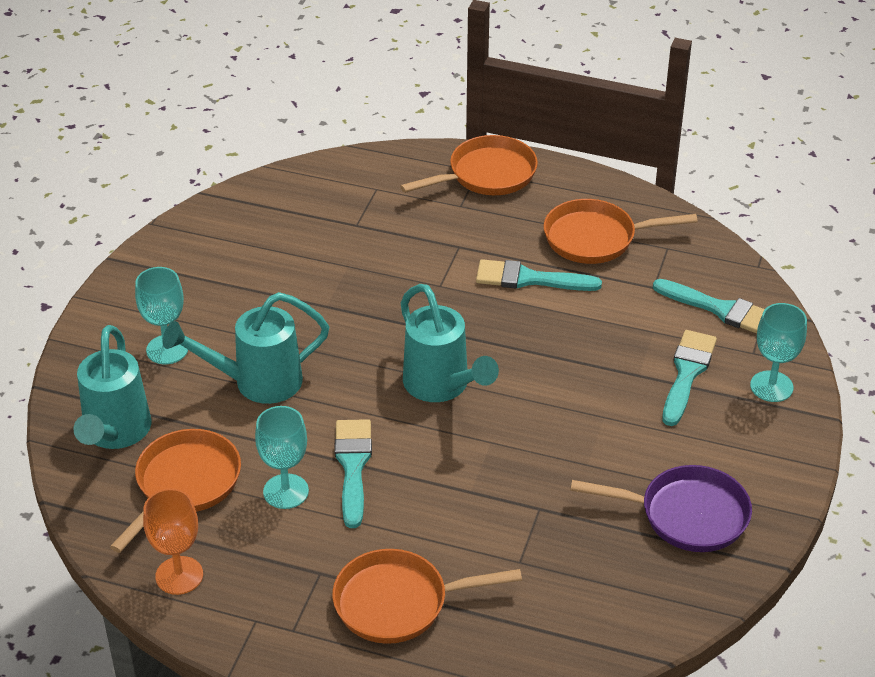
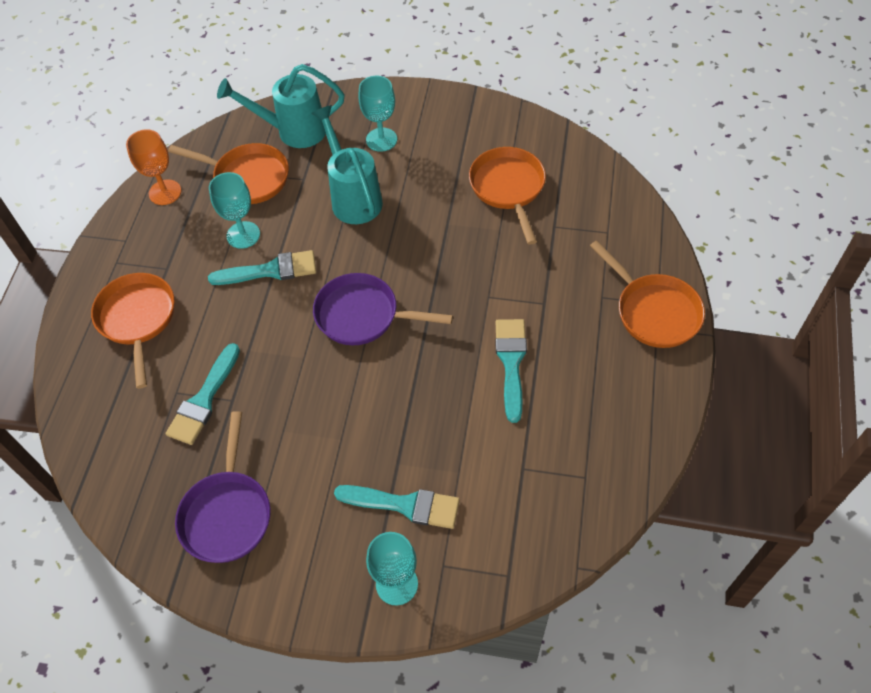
camera: 85 degrees right, 15 degrees up
turquoise watering can [401,284,499,402] -> purple pan [313,273,453,345]
orange pan [544,199,698,264] -> orange pan moved to [469,147,546,245]
turquoise brush [653,279,765,334] -> turquoise brush moved to [166,343,240,445]

